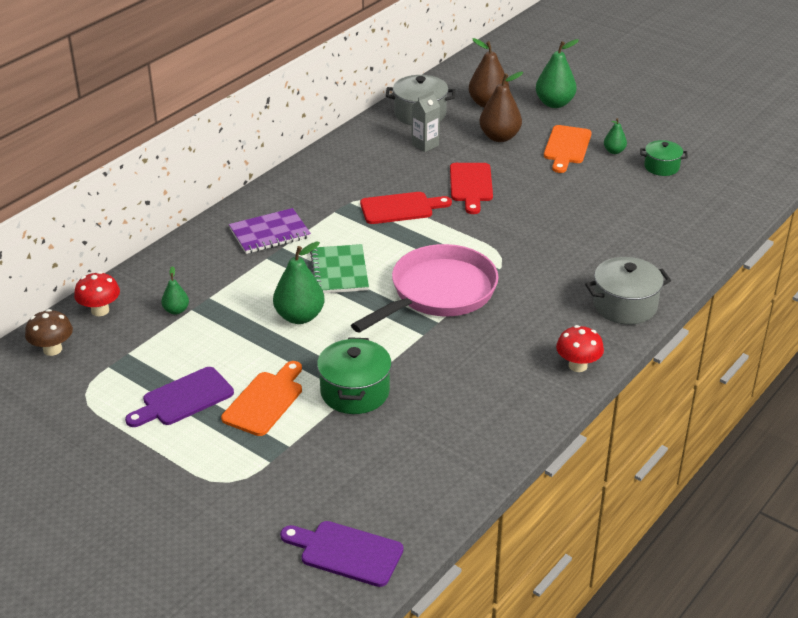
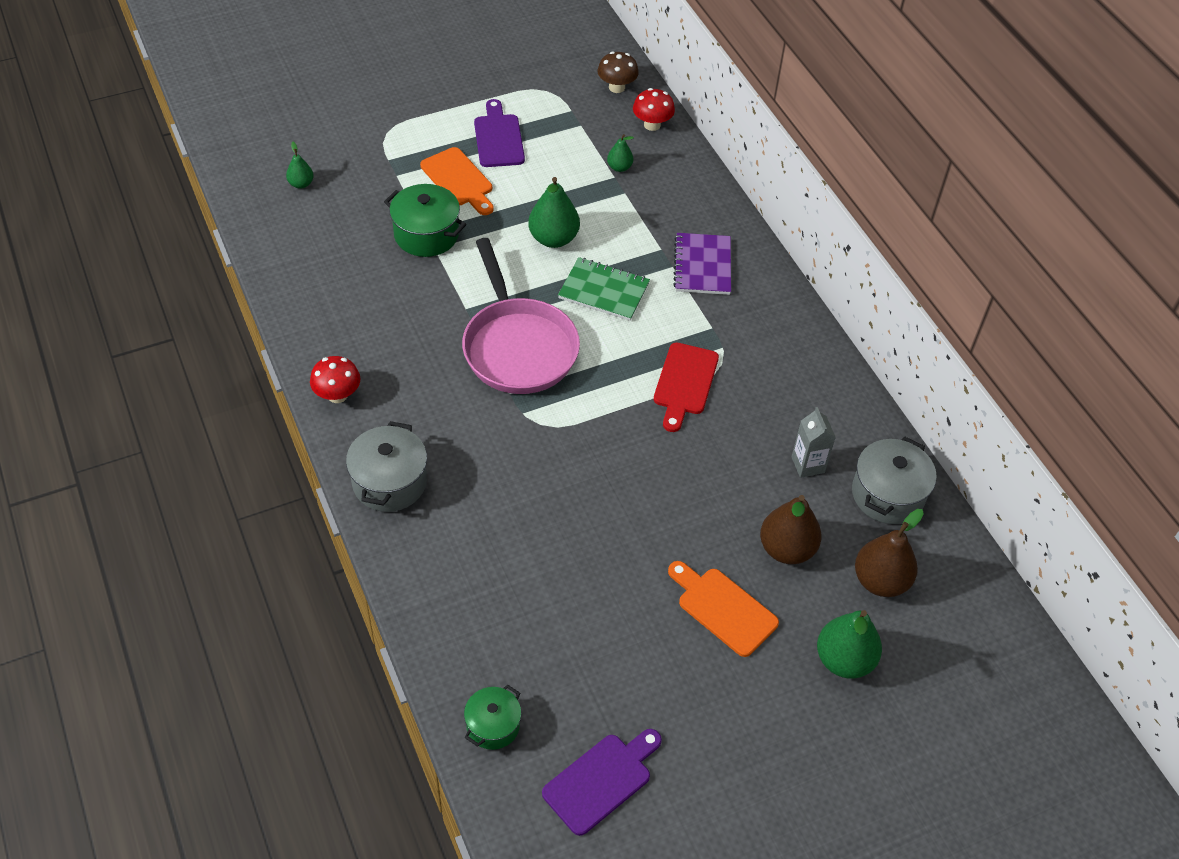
camera: 115 degrees right, 15 degrees up
purple cutting board [280,521,403,587] -> purple cutting board moved to [542,729,662,836]
red cutting board [450,163,493,214] -> none
green pear [604,118,627,154] -> green pear moved to [286,142,314,189]
green pot [640,140,688,176] -> green pot moved to [464,685,521,750]

